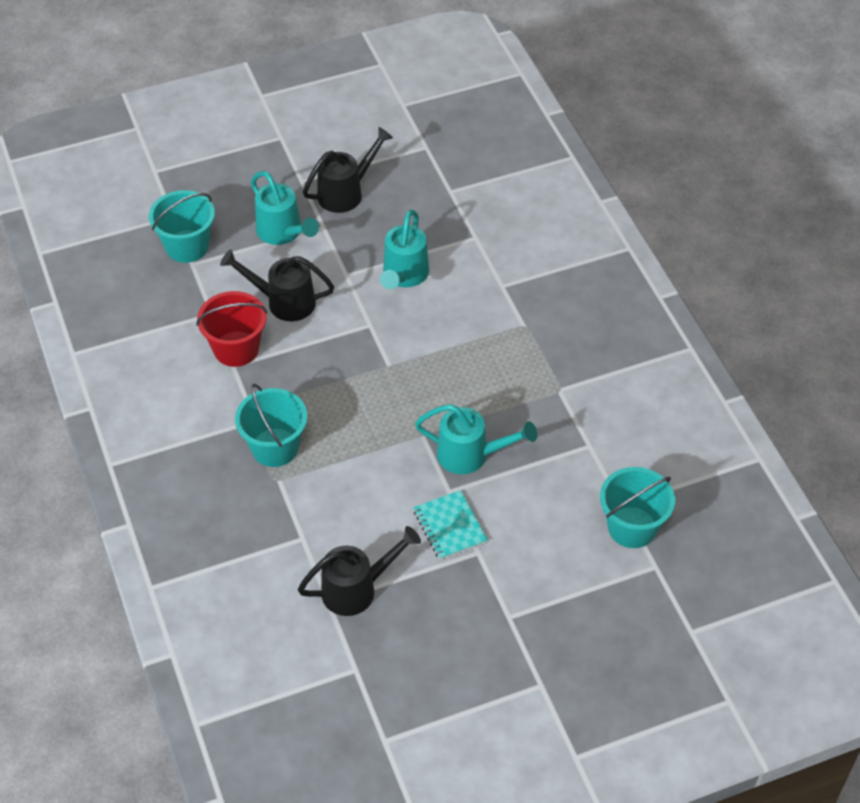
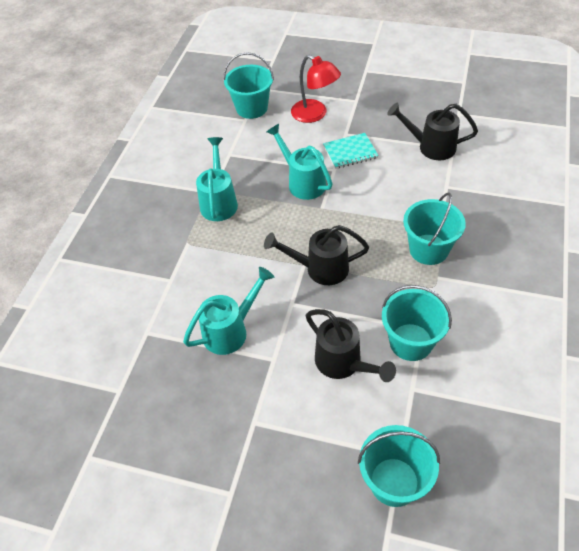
camera: 140 degrees left, 0 degrees up
red bucket [196,291,267,367] -> turquoise bucket [382,285,452,361]
turquoise watering can [251,171,319,245] -> turquoise watering can moved to [196,137,238,221]
black watering can [303,127,393,213] -> black watering can moved to [264,225,369,285]
turquoise notebook [413,490,488,560] -> turquoise notebook turned 60 degrees clockwise [323,133,379,169]
none -> red lamp [291,55,341,123]

